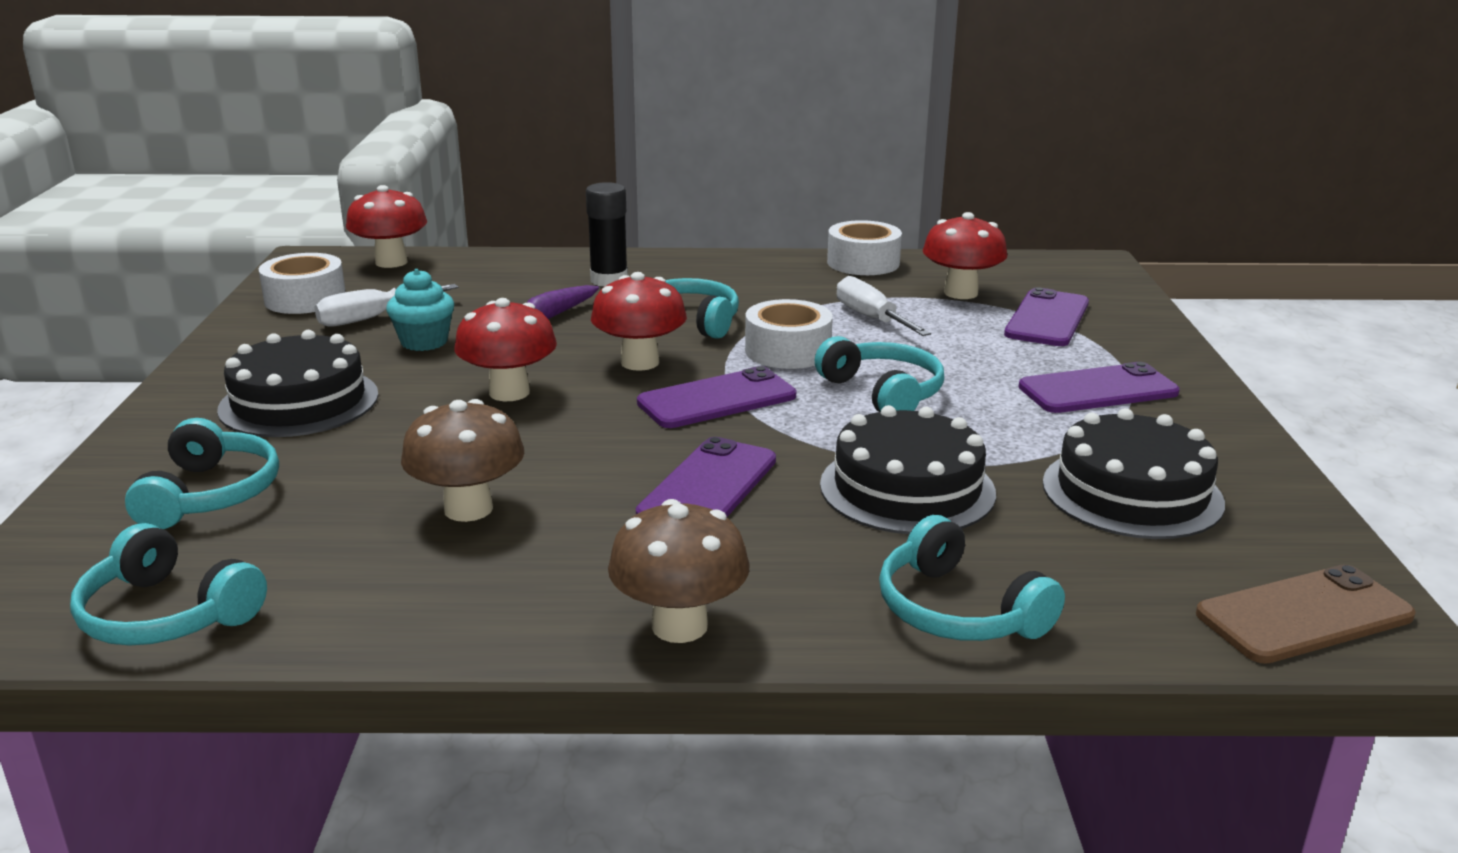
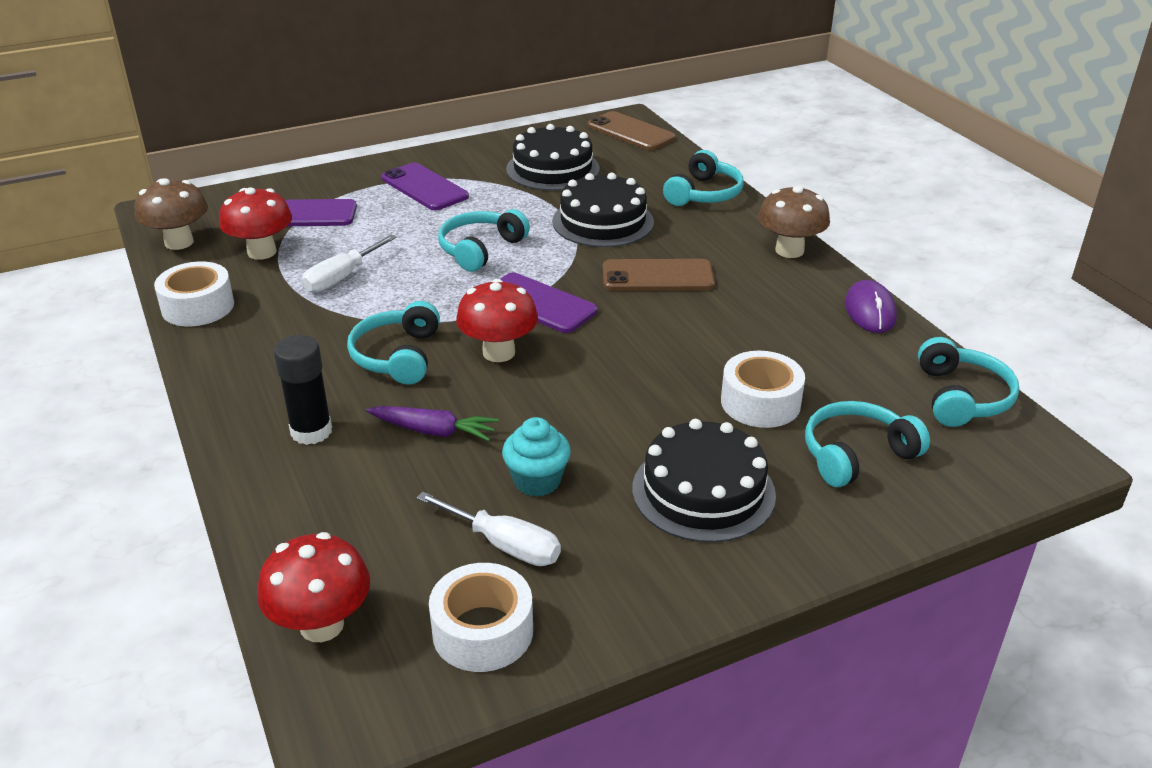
camera: 115 degrees left, 10 degrees up
brown mushroom [401,399,524,522] -> brown mushroom moved to [134,178,208,250]
red mushroom [454,298,557,401] -> none
purple phone [636,437,776,517] -> brown phone [603,259,715,291]
white tape [745,299,833,369] -> white tape moved to [721,351,805,428]
none -> purple mouse [845,280,897,333]

